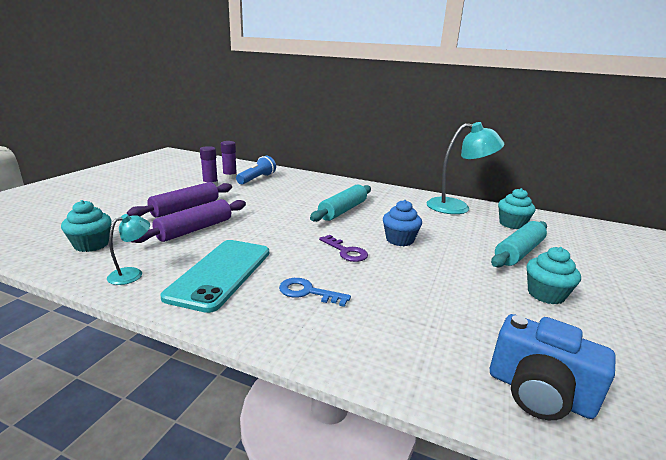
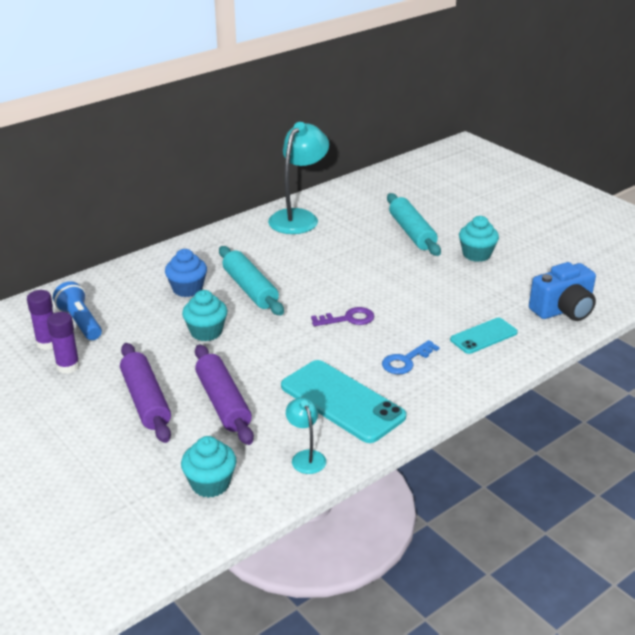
camera: 60 degrees left, 10 degrees up
blue cupcake [383,200,422,246] -> blue cupcake moved to [165,249,207,297]
turquoise cupcake [498,188,536,229] -> turquoise cupcake moved to [182,290,227,341]
none -> turquoise phone [450,318,518,354]

